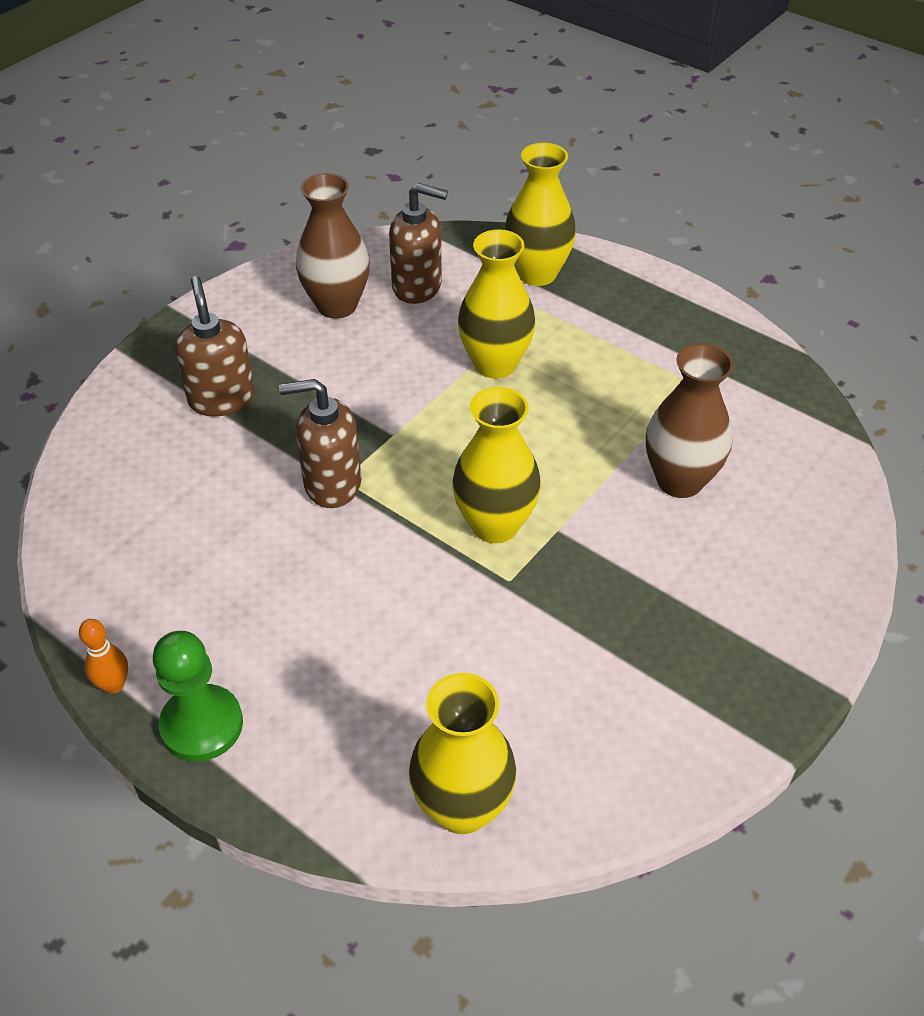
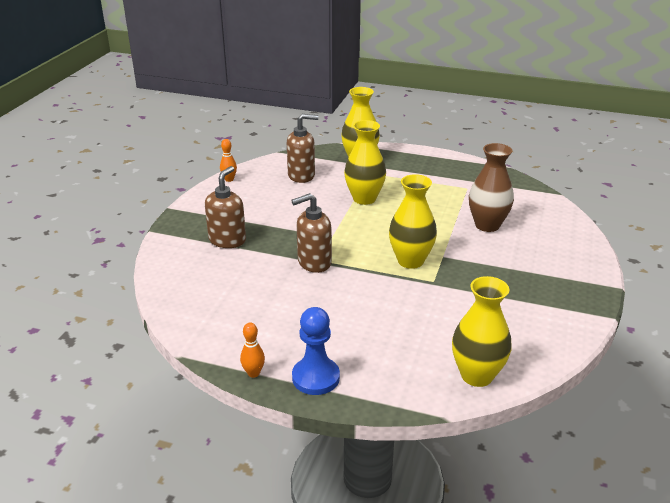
camera: 20 degrees left, 15 degrees down
green pawn [153,631,243,762] -> blue pawn [292,307,340,395]
brown soap dispenser [175,276,255,416] -> brown soap dispenser turned 60 degrees clockwise [205,166,246,248]
brown vase [296,173,370,319] -> none
none -> orange bowling pin [220,139,237,182]

